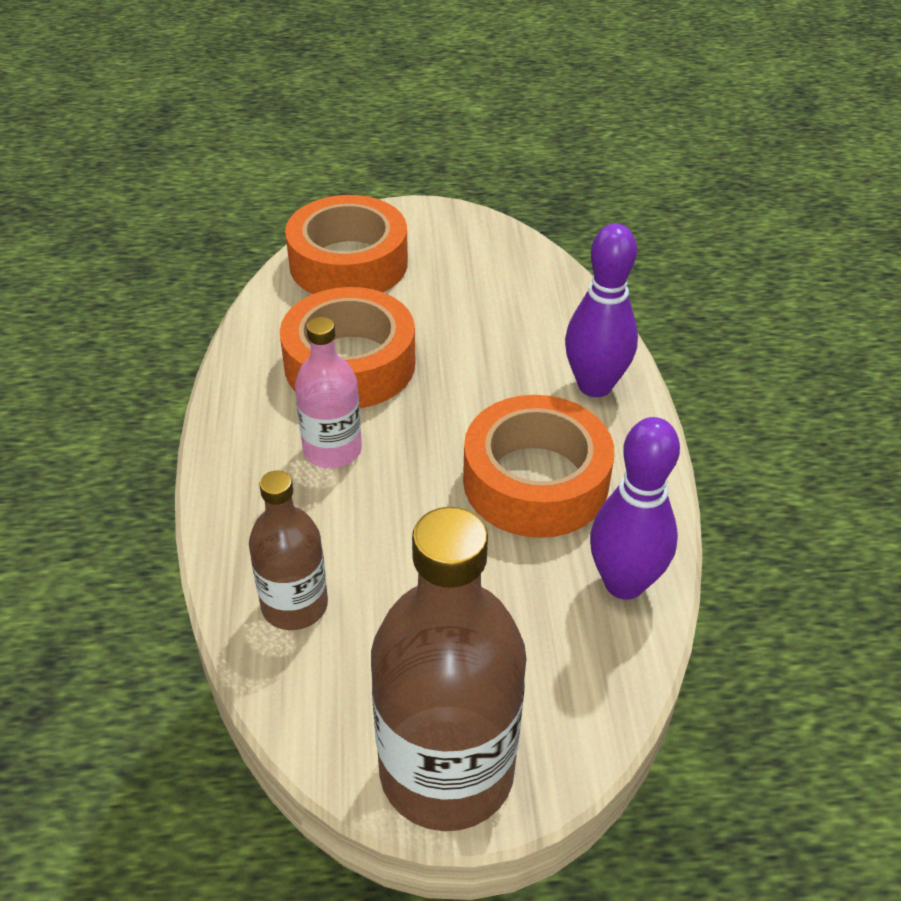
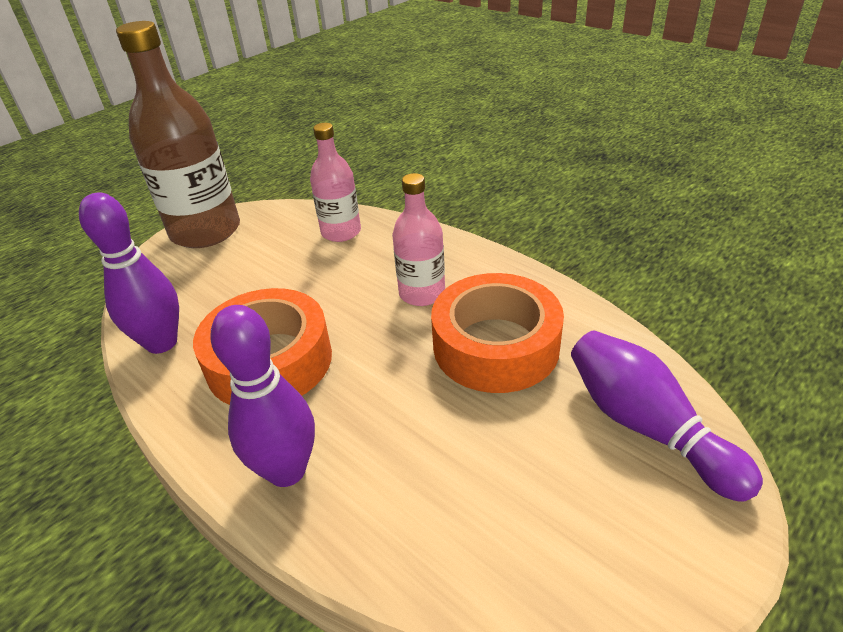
camera: 140 degrees right, 5 degrees down
brown bottle [249,471,328,630] -> pink bottle [310,123,361,242]
orange tape [285,195,408,294] -> purple bowling pin [571,330,763,502]

